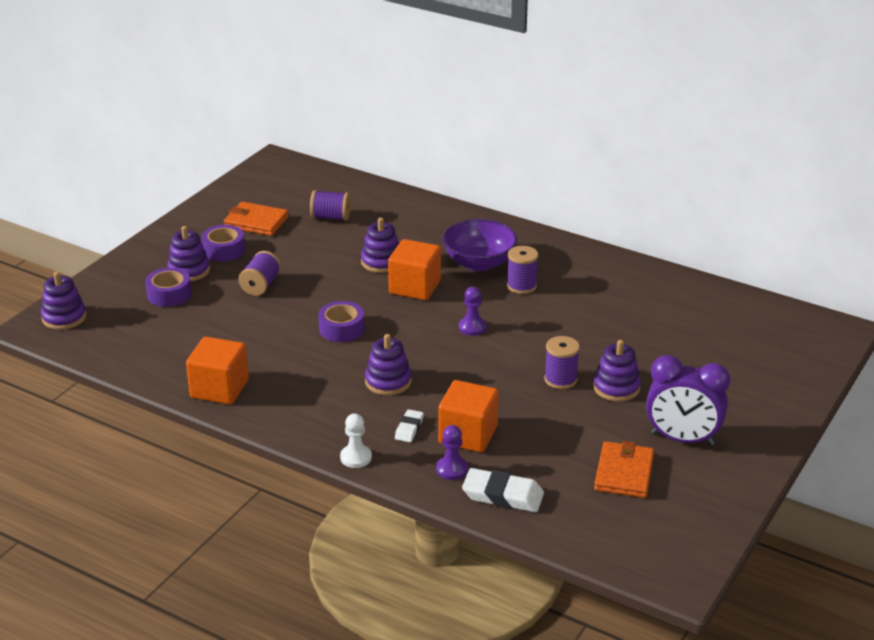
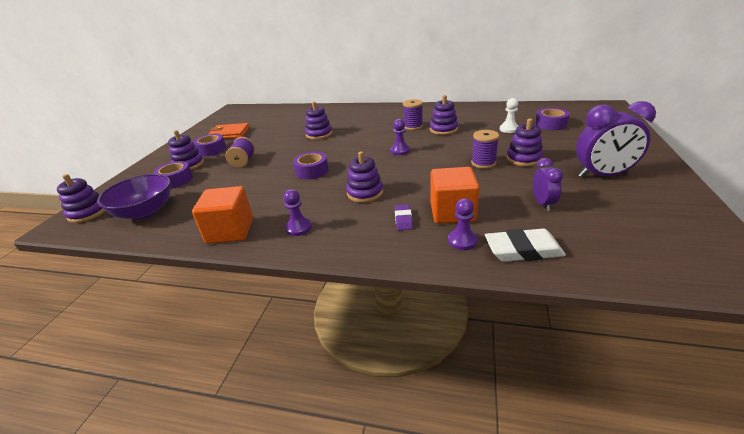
camera: 15 degrees left, 0 degrees up
purple spool [310,190,351,220] -> none
white pawn [340,413,372,468] -> white pawn moved to [500,98,518,133]
orange cube [388,239,441,300] -> none
white eraser [395,409,424,442] -> purple eraser [395,205,413,230]
purple bowl [443,219,517,271] -> purple bowl moved to [97,174,170,220]
orange wallet [594,441,654,498] -> none
none -> purple pawn [283,189,312,236]
none -> purple stacking toy [430,95,458,135]
none -> purple clock [533,158,563,211]
none -> purple tape [535,108,570,130]

